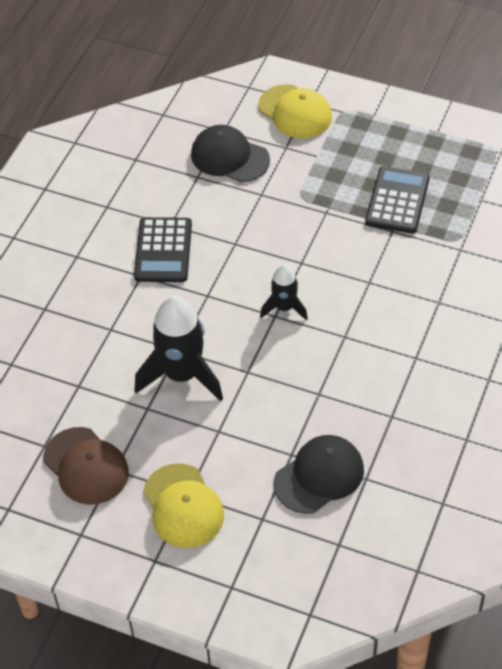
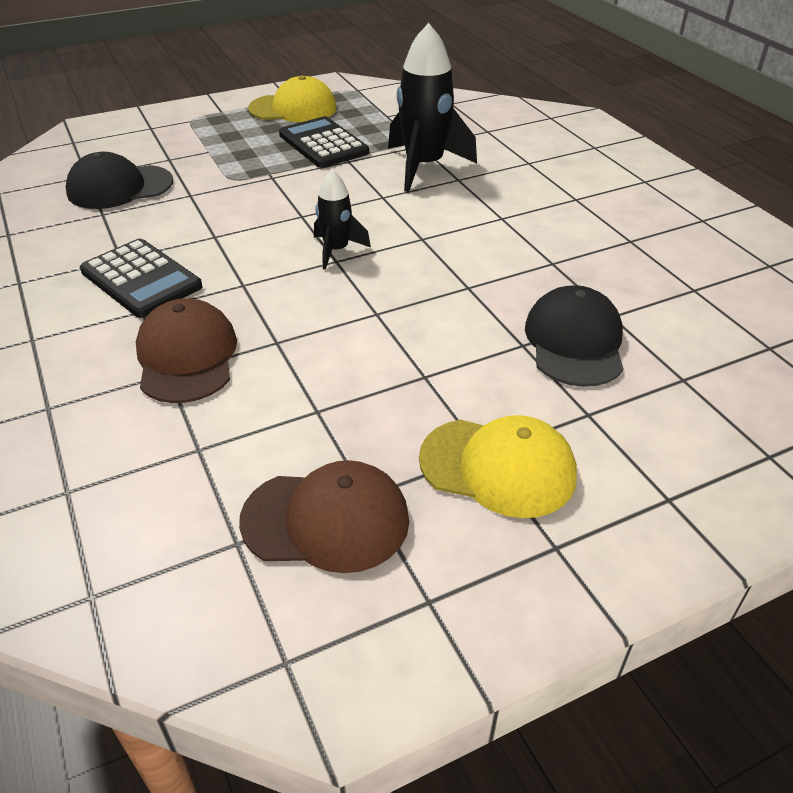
camera: 50 degrees left, 10 degrees down
black rocket [134,296,223,401] -> black rocket moved to [388,23,477,192]
yellow cap [258,84,332,138] -> yellow cap moved to [248,75,337,122]
none -> brown cap [136,299,237,403]

